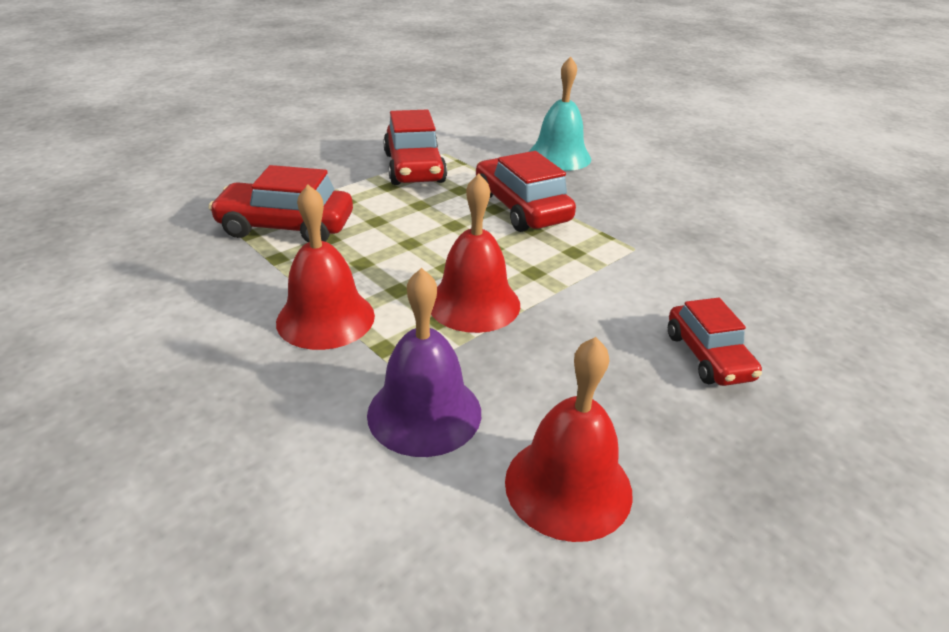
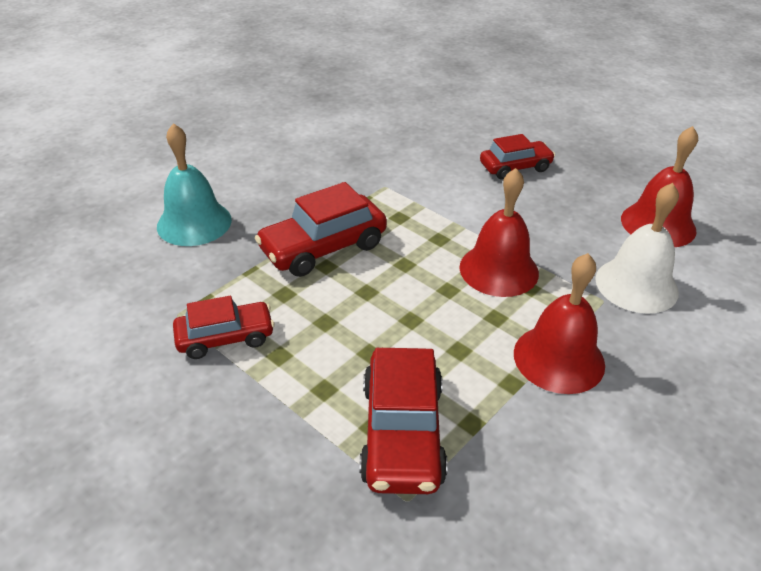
camera: 95 degrees left, 5 degrees up
purple bell [367,268,481,457] -> white bell [595,183,679,314]
red car [383,110,447,185] -> red car [173,296,274,359], size x0.66

